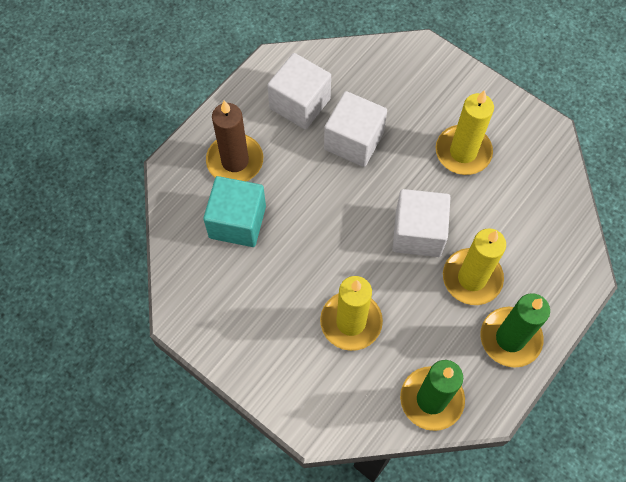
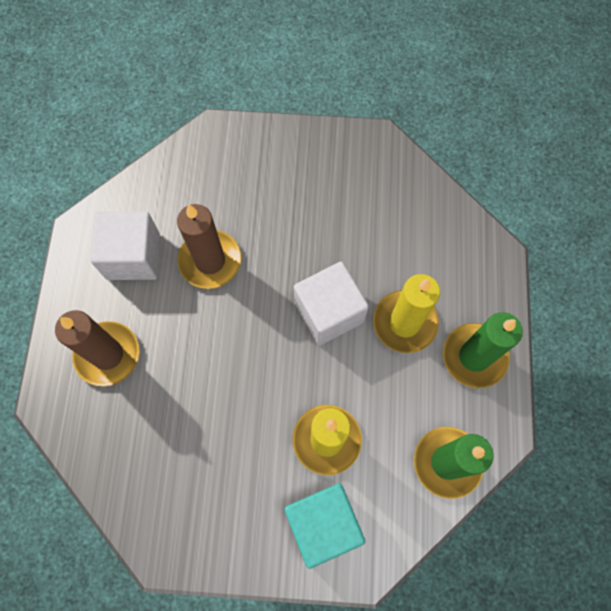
camera: 35 degrees left, 5 degrees up
turquoise cube [203,176,266,247] -> turquoise cube moved to [284,483,365,569]
white cube [324,91,387,167] -> brown candle [177,204,241,289]
yellow candle [436,90,494,175] -> none

